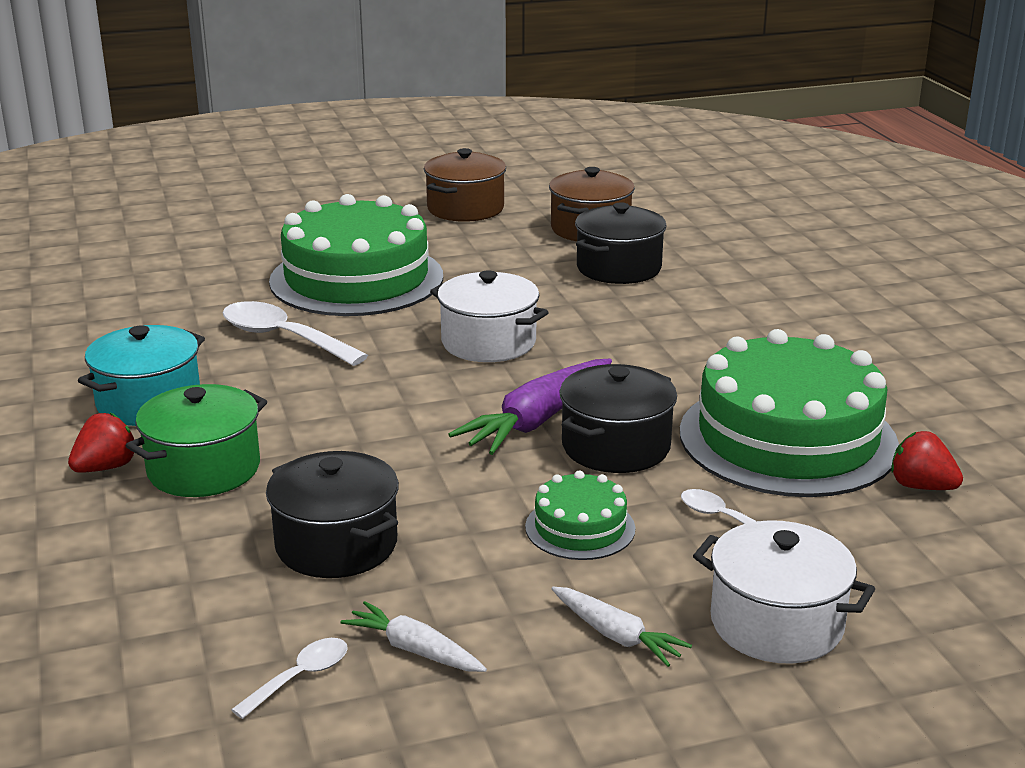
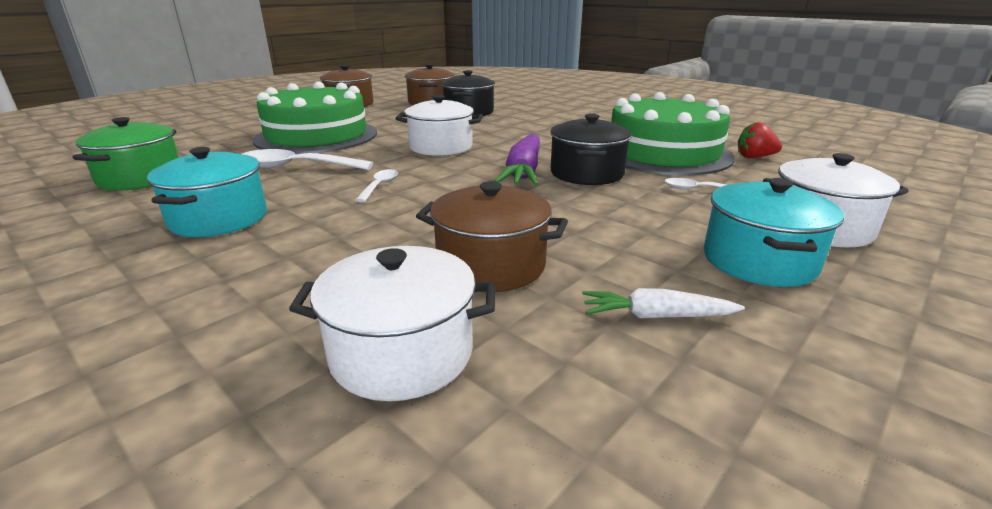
camera: 30 degrees left, 0 degrees up
red strawberry [68,413,134,473] -> none
green pot [126,384,267,497] -> green pot moved to [72,117,179,190]
white spoon [231,638,348,719] -> white spoon moved to [355,169,398,202]
black pot [266,451,399,578] -> brown pot [416,181,568,292]
green cake [525,471,635,560] -> none
white carrot [551,587,692,667] -> turquoise pot [704,178,844,287]
none -> white pot [289,246,495,401]

